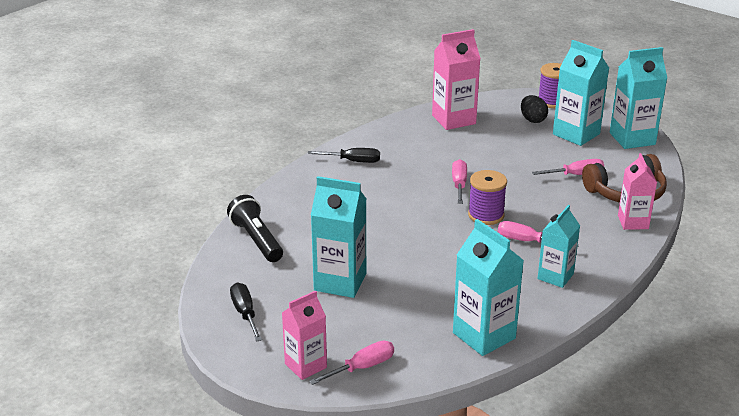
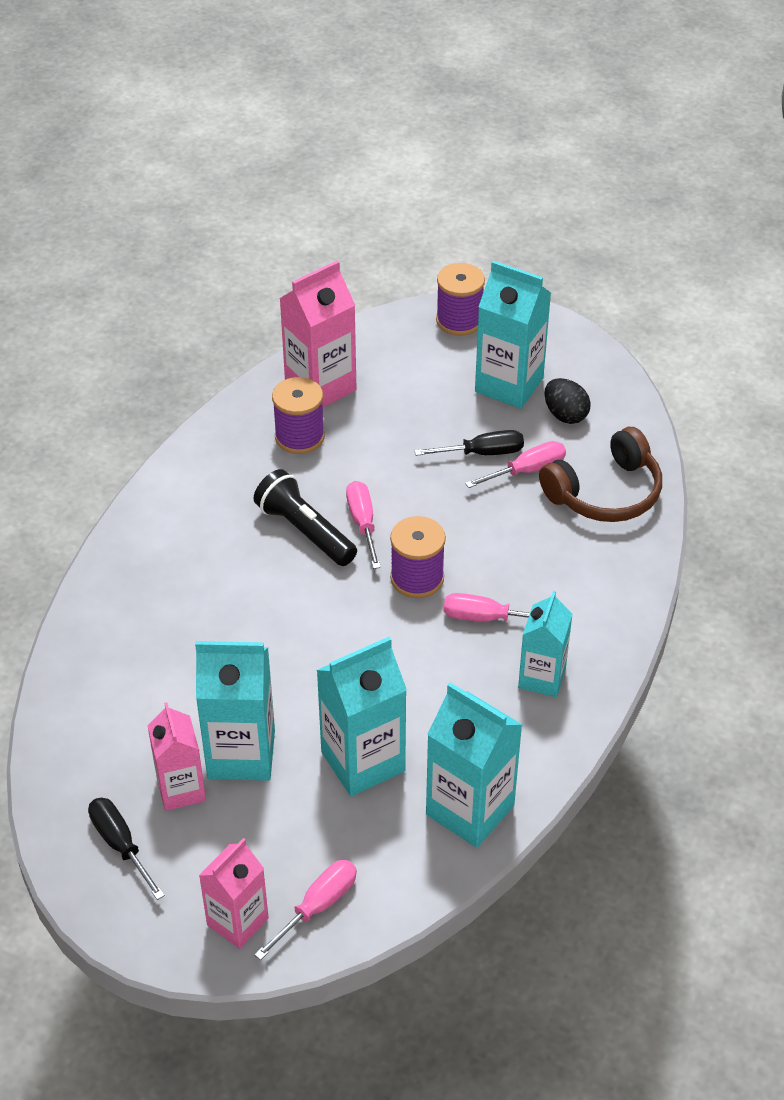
camera: 15 degrees left, 15 degrees up
black flashlight [227,195,283,262] -> black flashlight moved to [253,469,357,566]
black screwdriver [308,148,380,163] -> black screwdriver moved to [414,430,524,456]
black egg [521,95,548,123] -> black egg moved to [544,378,591,424]
turquoise carton [610,47,667,149] -> turquoise carton moved to [317,637,407,796]
pink carton [618,153,657,230] -> pink carton moved to [148,702,206,811]
none -> purple spool [272,377,325,454]

